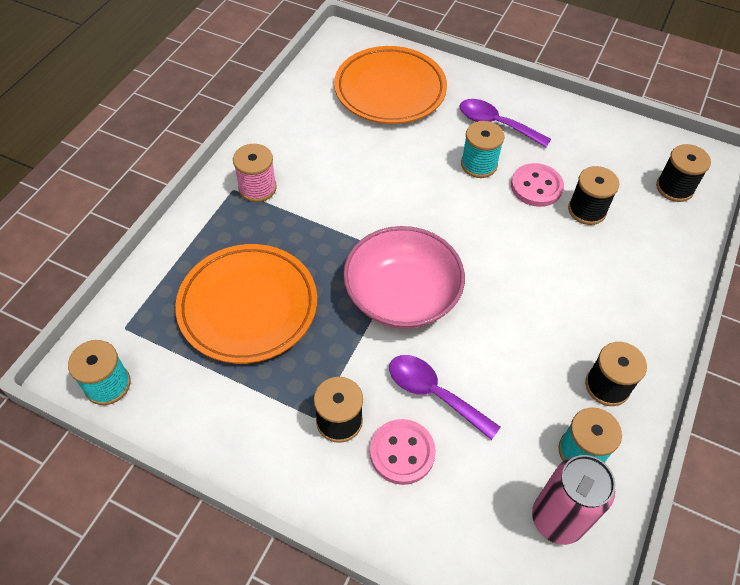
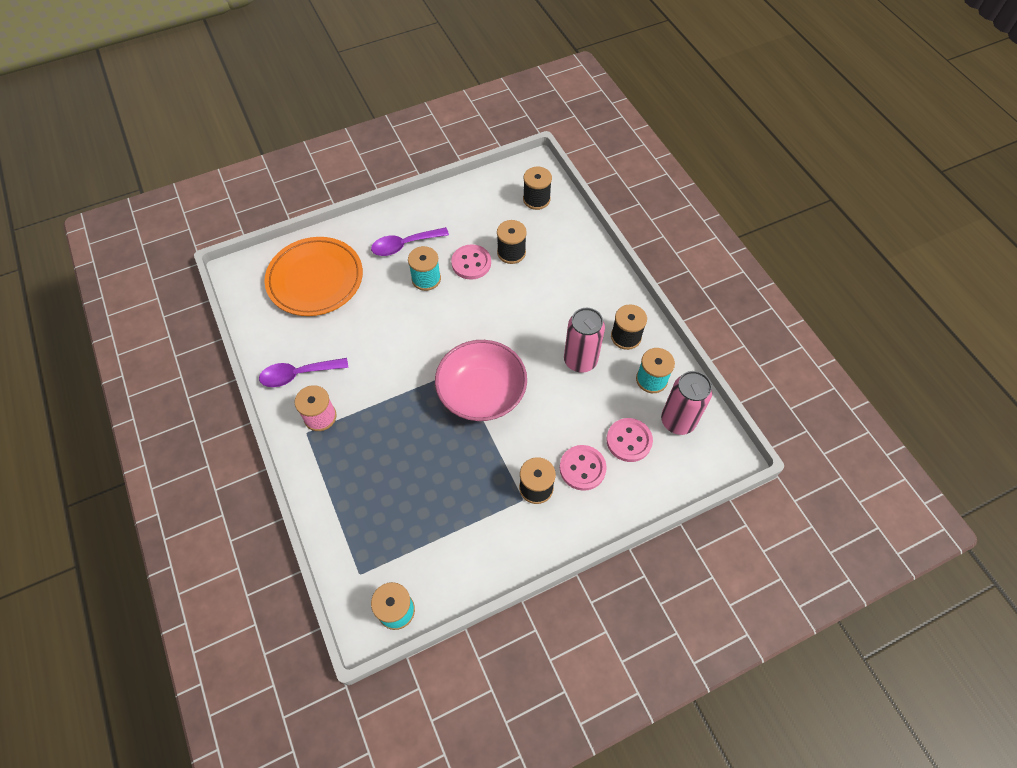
camera: 50 degrees left, 5 degrees up
orange plate [175,244,317,364] -> none
purple spoon [389,355,501,440] -> purple spoon moved to [259,358,349,387]
none -> pink can [564,308,605,373]
none -> pink button [606,418,653,462]

